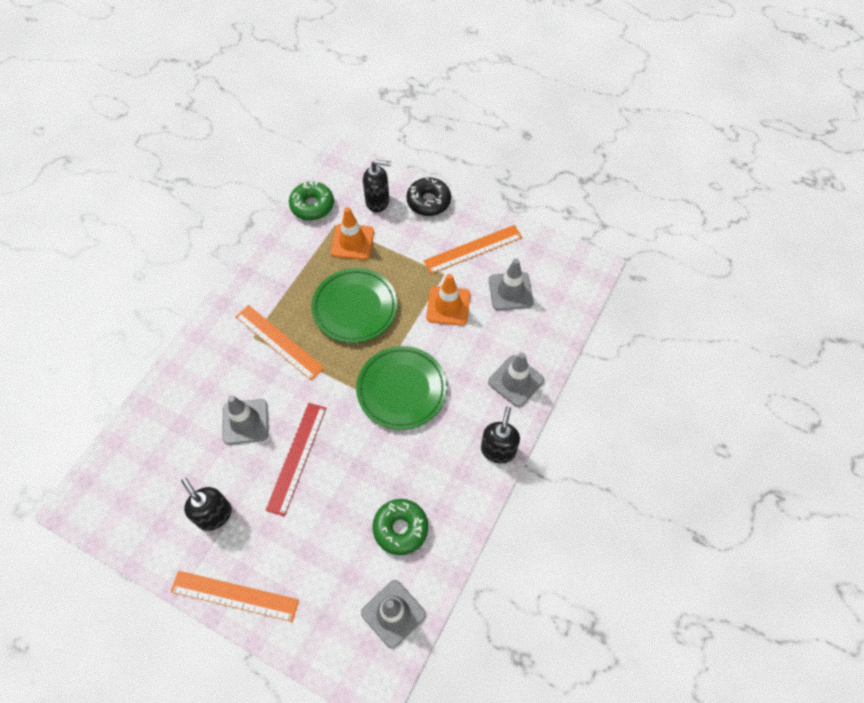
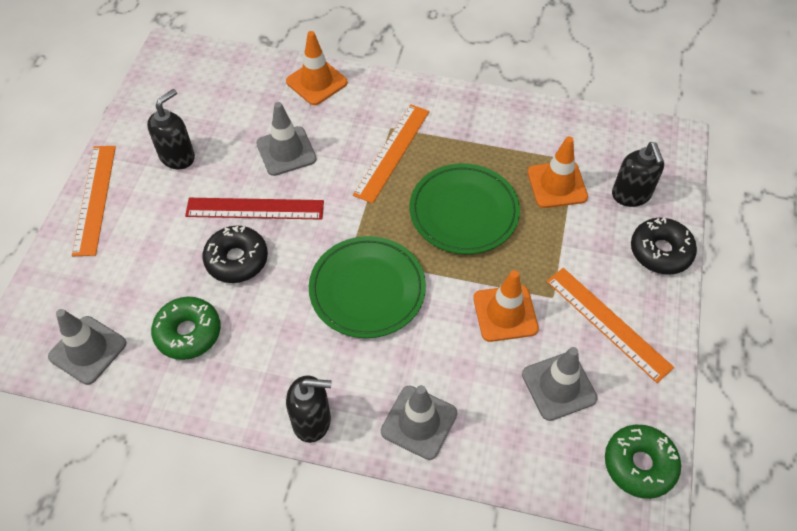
camera: 75 degrees right, 5 degrees down
green donut [289,181,334,220] -> green donut moved to [605,425,681,499]
none -> black donut [203,226,268,283]
none -> orange traffic cone [286,31,348,105]

